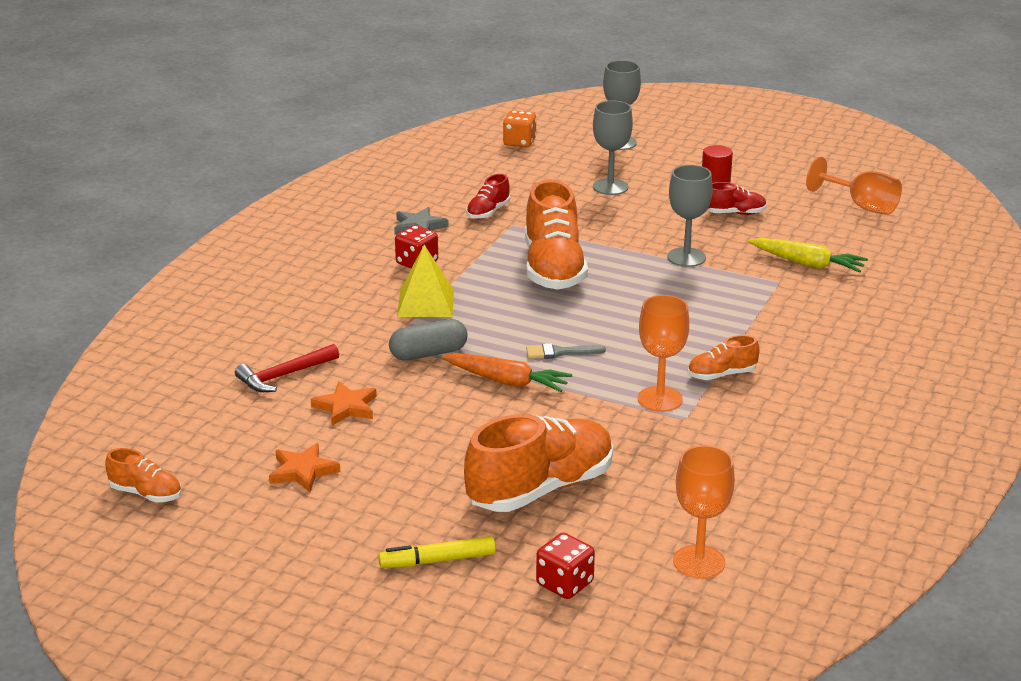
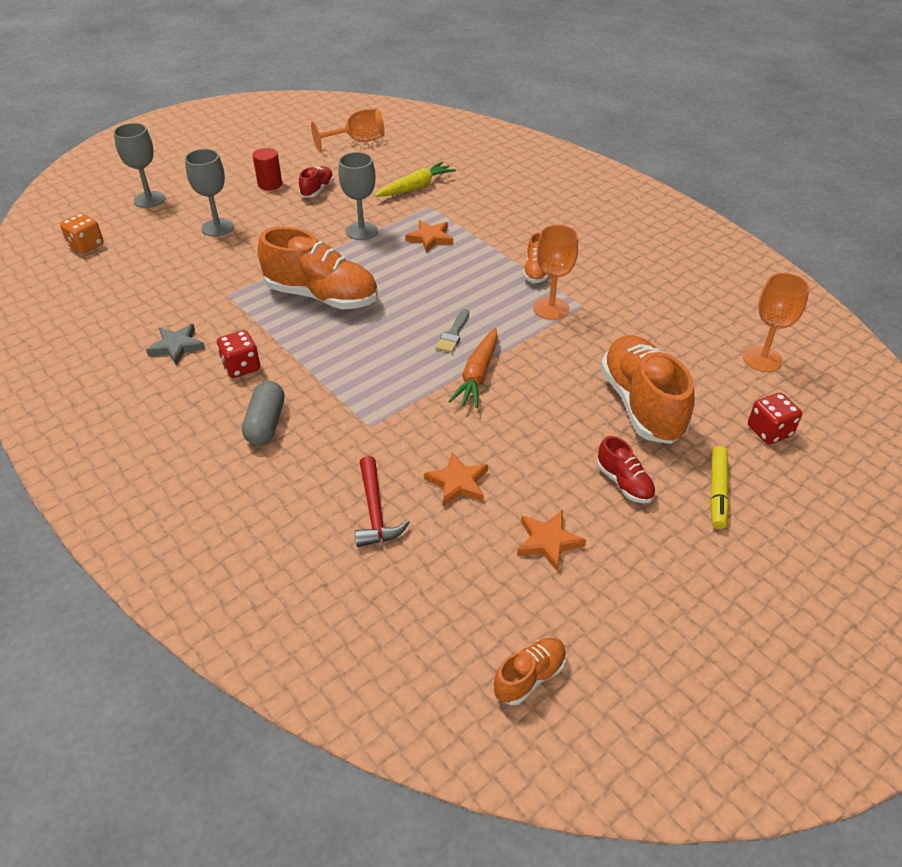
camera: 65 degrees left, 15 degrees up
grey capsule [389,319,468,361] -> grey capsule moved to [242,381,285,445]
yellow pyramid [397,245,454,317] -> none
orange carrot [441,353,572,392] -> orange carrot turned 150 degrees clockwise [448,328,498,408]
red shoe [466,174,510,219] -> red shoe moved to [597,436,656,503]
none -> orange star [405,220,453,252]

